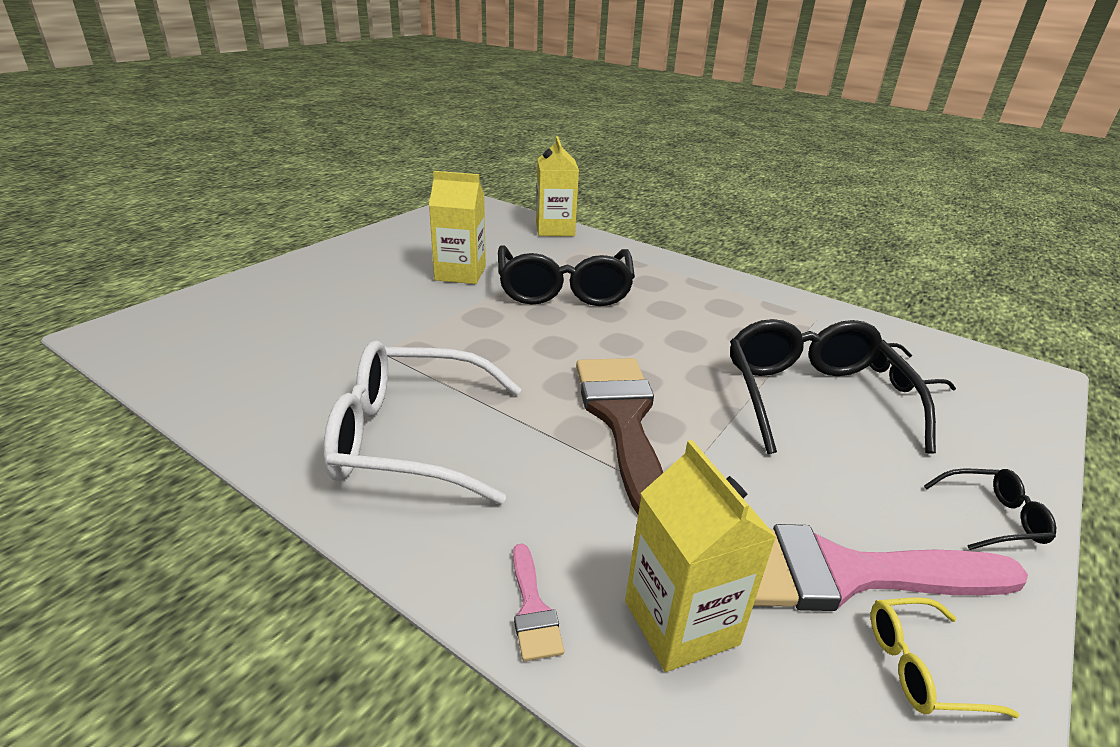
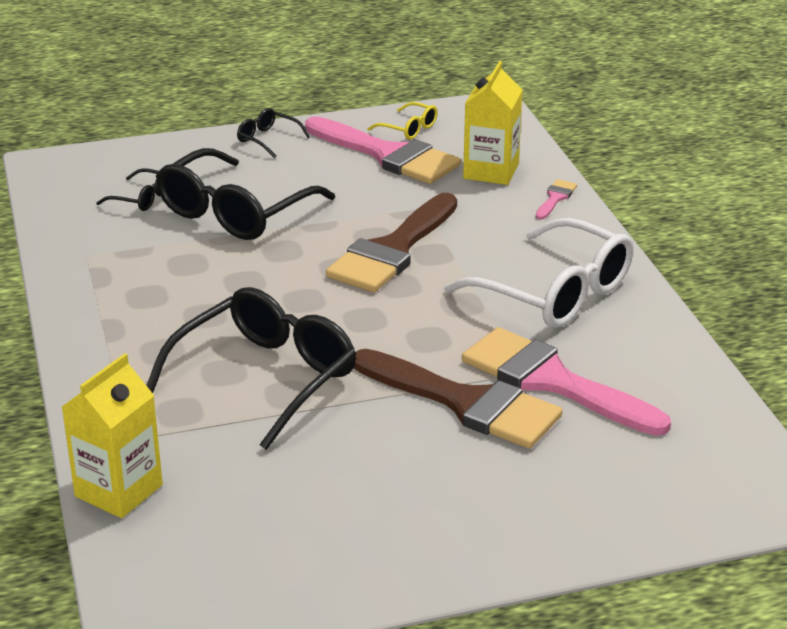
camera: 140 degrees left, 0 degrees up
yellow carton [429,171,486,284] -> none
none -> brown brush [354,349,563,449]
none -> pink brush [462,327,671,436]

